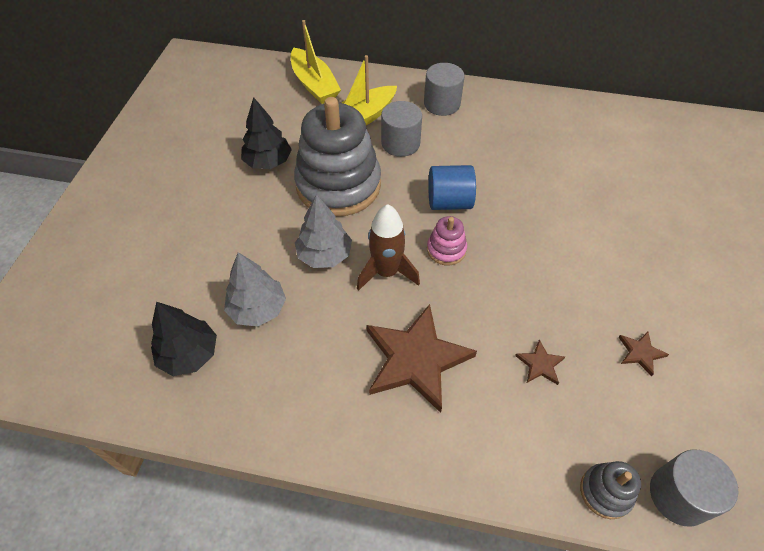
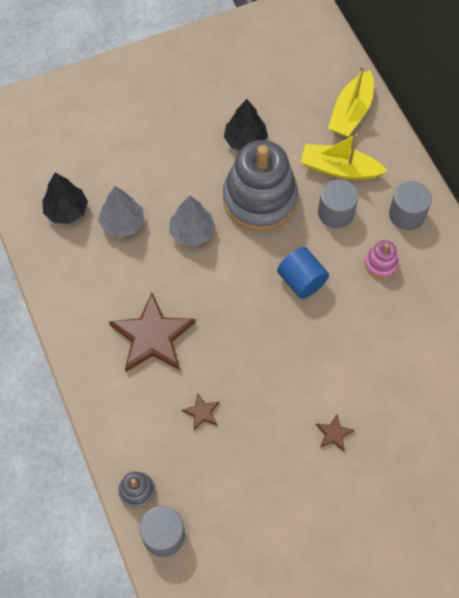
camera: 55 degrees right, 10 degrees up
brown rocket [357,204,420,291] -> none
pink stacking toy [427,216,467,265] -> pink stacking toy moved to [365,240,399,279]
brown star [618,331,669,377] -> brown star moved to [316,414,354,451]

